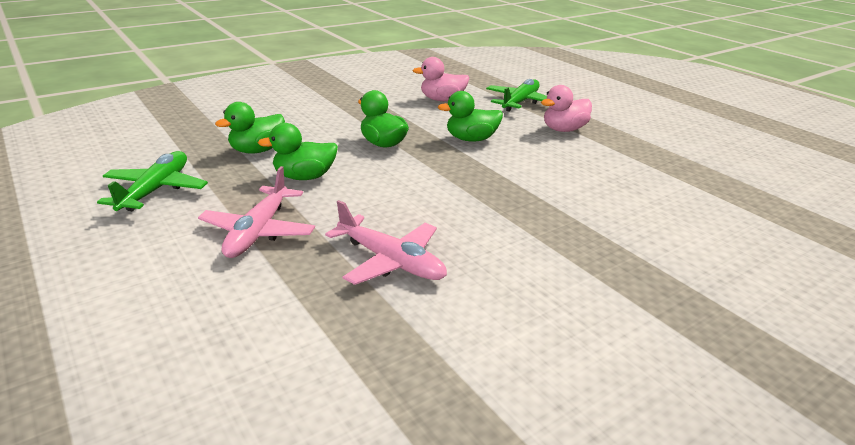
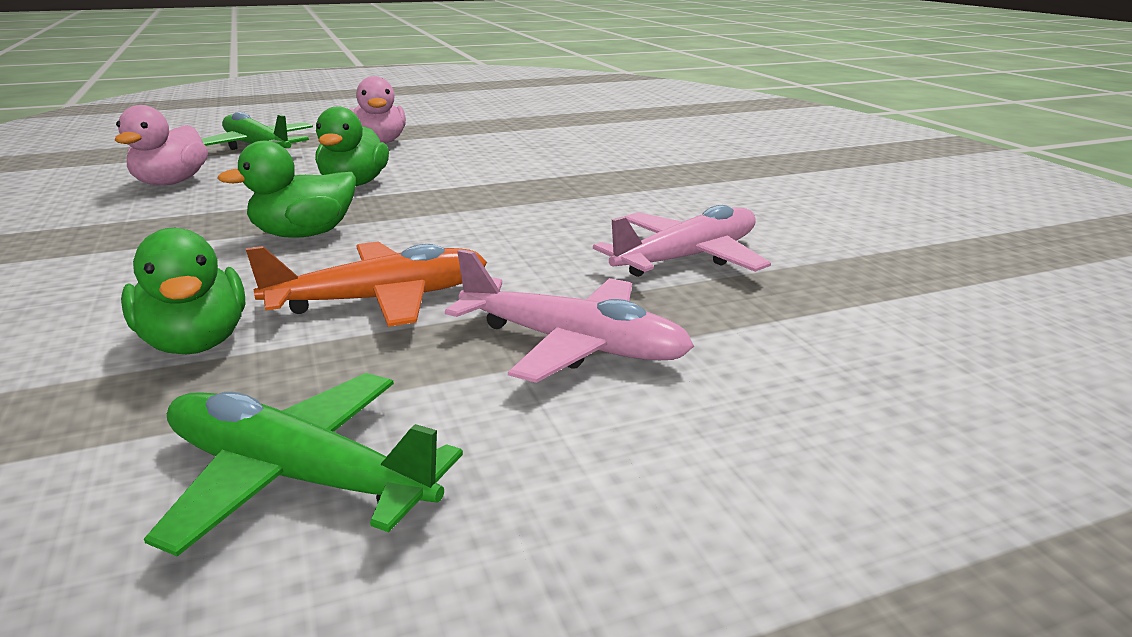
camera: 75 degrees left, 5 degrees down
green duck [258,123,338,180] -> orange plane [246,241,487,327]

